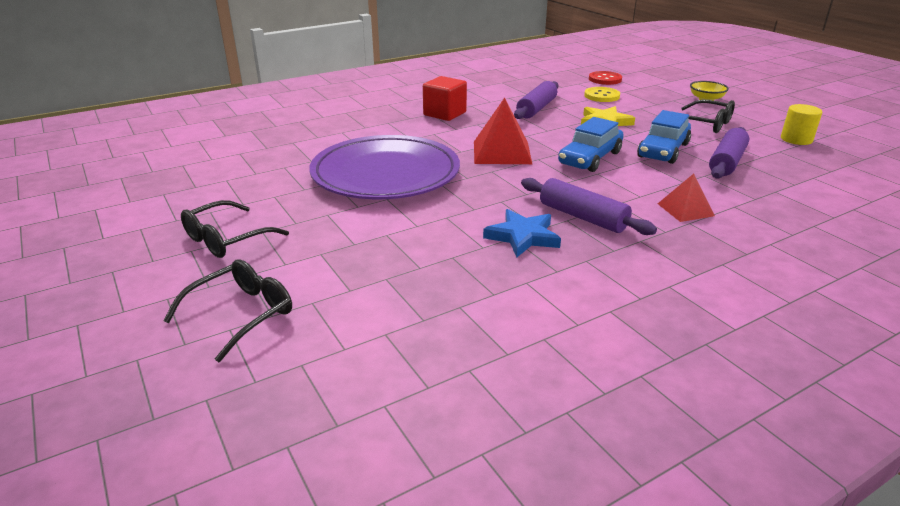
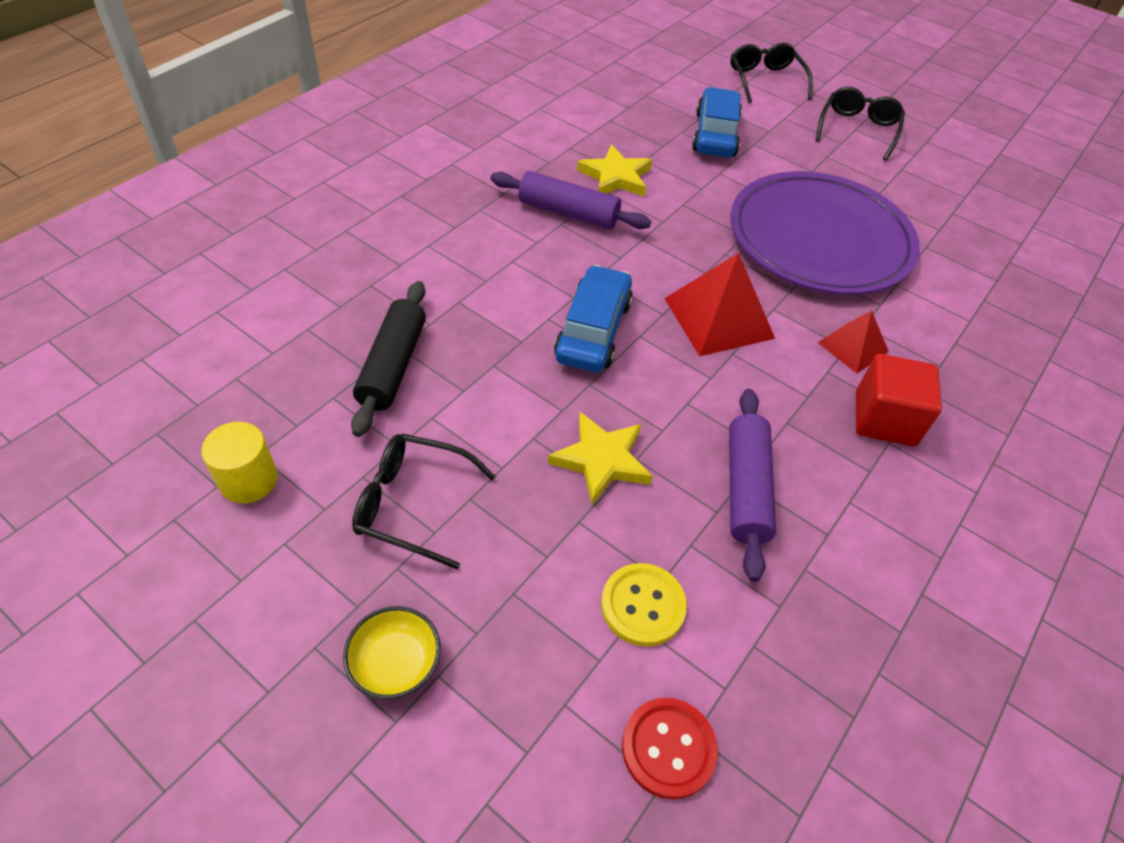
camera: 155 degrees right, 20 degrees up
black glasses [163,259,292,362] -> black glasses turned 150 degrees clockwise [731,43,813,103]
blue star [483,209,561,257] -> yellow star [577,145,652,197]
blue car [637,110,691,164] -> blue car moved to [692,87,742,158]
red pyramid [658,174,715,222] -> red pyramid moved to [818,311,889,373]
purple rolling pin [709,127,749,178] -> black rolling pin [351,281,426,437]

